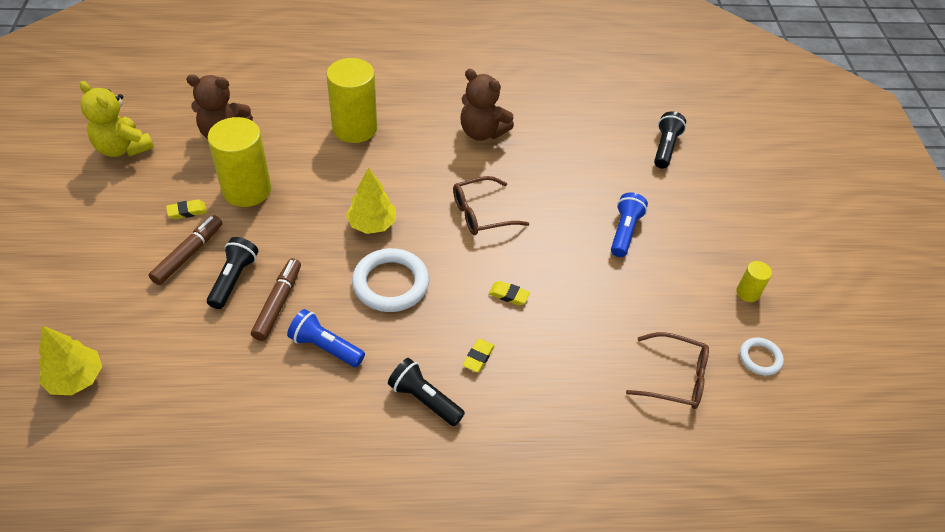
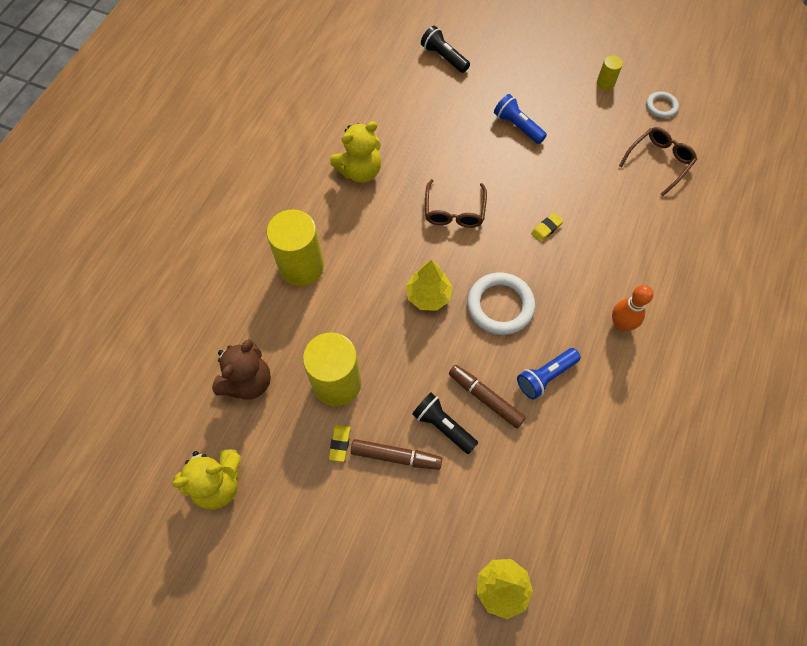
camera: 60 degrees left, 15 degrees up
brown marker [149,215,222,285] -> brown marker turned 135 degrees clockwise [351,439,442,470]
black flashlight [388,358,465,426] -> orange bowling pin [612,285,653,331]
brown teddy bear [460,69,514,141] -> yellow teddy bear [330,121,381,183]
yellow eraser [462,339,495,372] -> none

